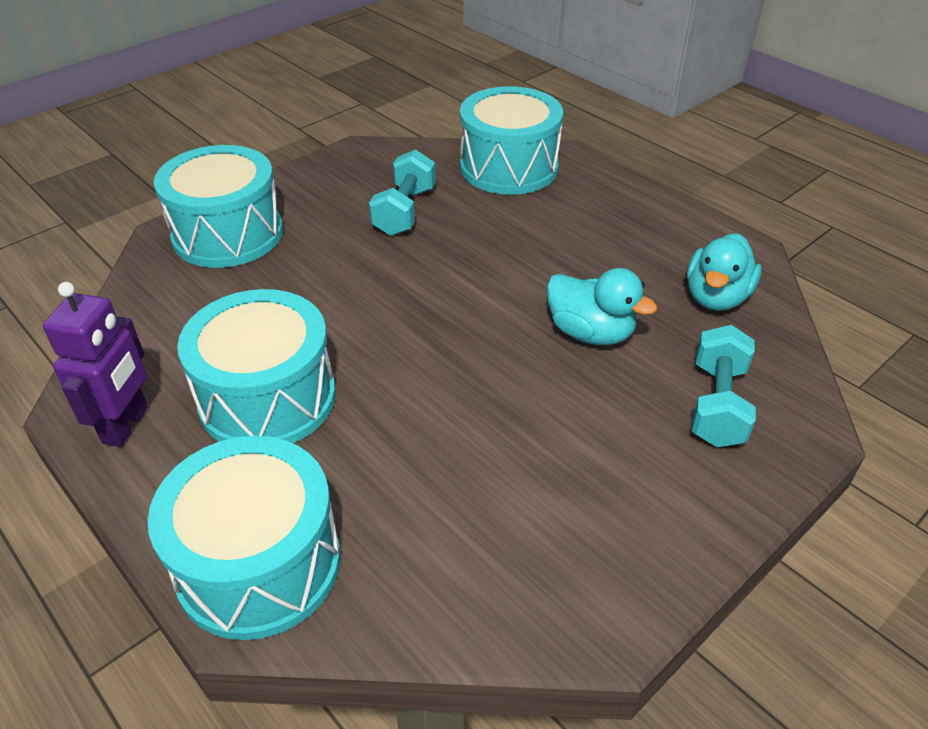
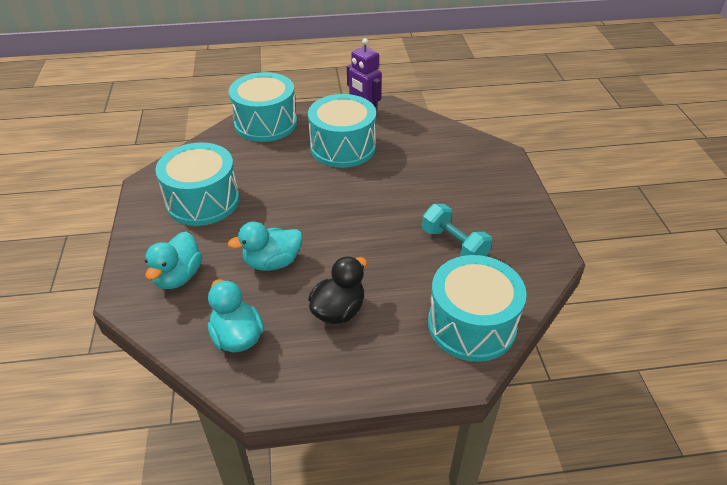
camera: 125 degrees right, 0 degrees up
turquoise drum [154,145,283,268] -> turquoise drum moved to [155,142,239,226]
turquoise dumbbell [692,325,756,447] -> turquoise duck [145,232,202,289]
none -> black duck [308,256,367,324]

